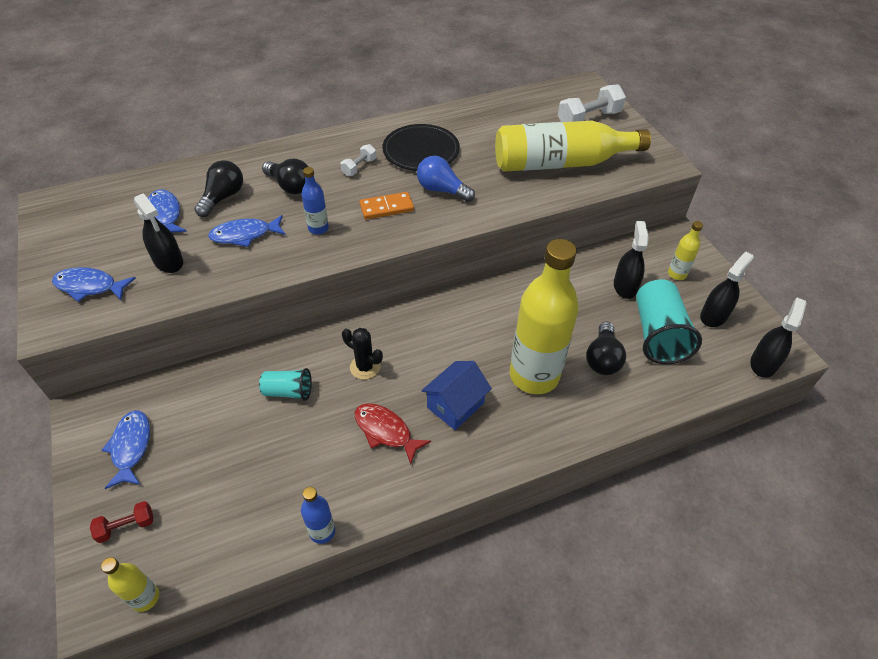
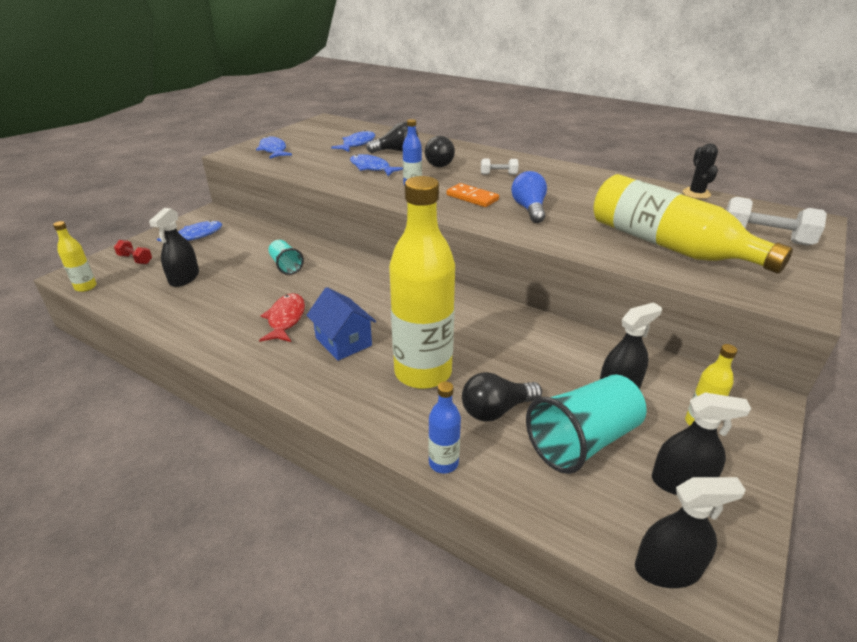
camera: 55 degrees right, 15 degrees down
black spray bottle [134,193,183,273] -> black spray bottle moved to [149,208,199,287]
blue bottle [301,487,335,544] -> blue bottle moved to [429,381,461,474]
black cactus [342,328,383,379] -> black cactus moved to [683,143,718,199]
black plate [382,124,460,171] -> none
blue house [421,361,492,430] -> blue house turned 45 degrees clockwise [306,287,376,361]

